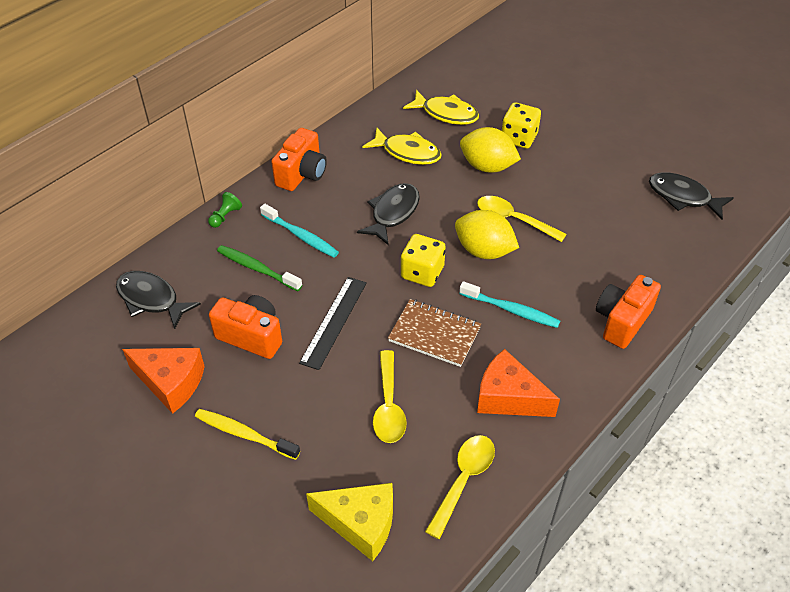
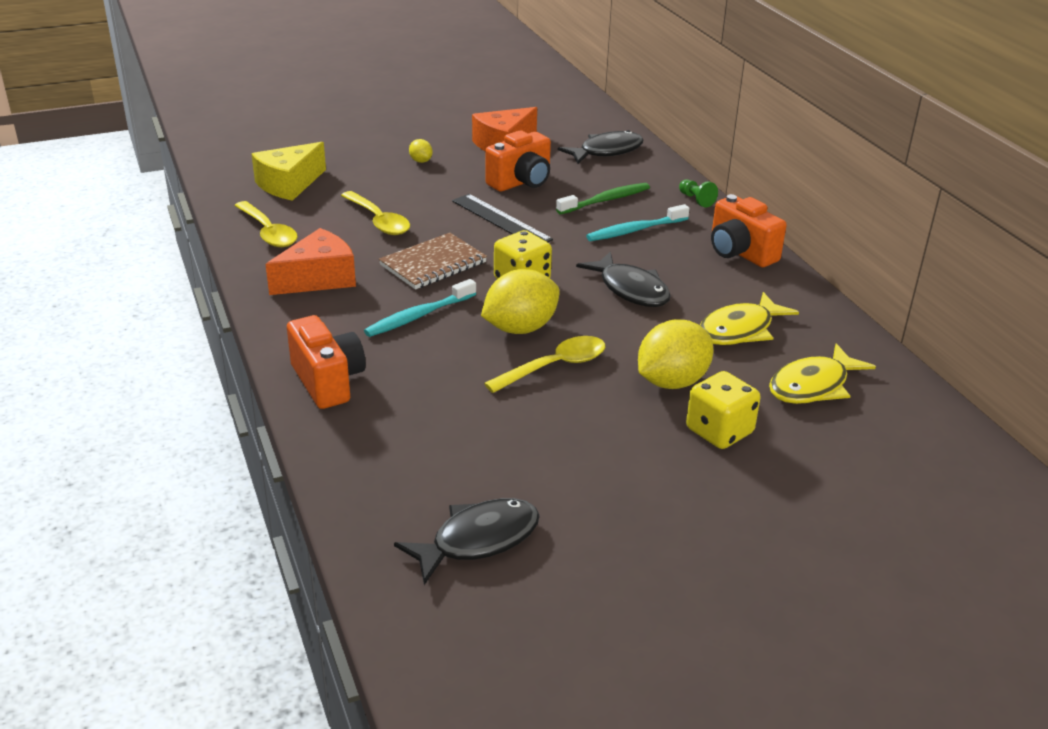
camera: 115 degrees right, 15 degrees down
yellow toothbrush [195,409,300,460] -> yellow lemon [409,139,433,163]
yellow spoon [373,350,407,443] -> yellow spoon turned 150 degrees counterclockwise [341,191,410,235]

